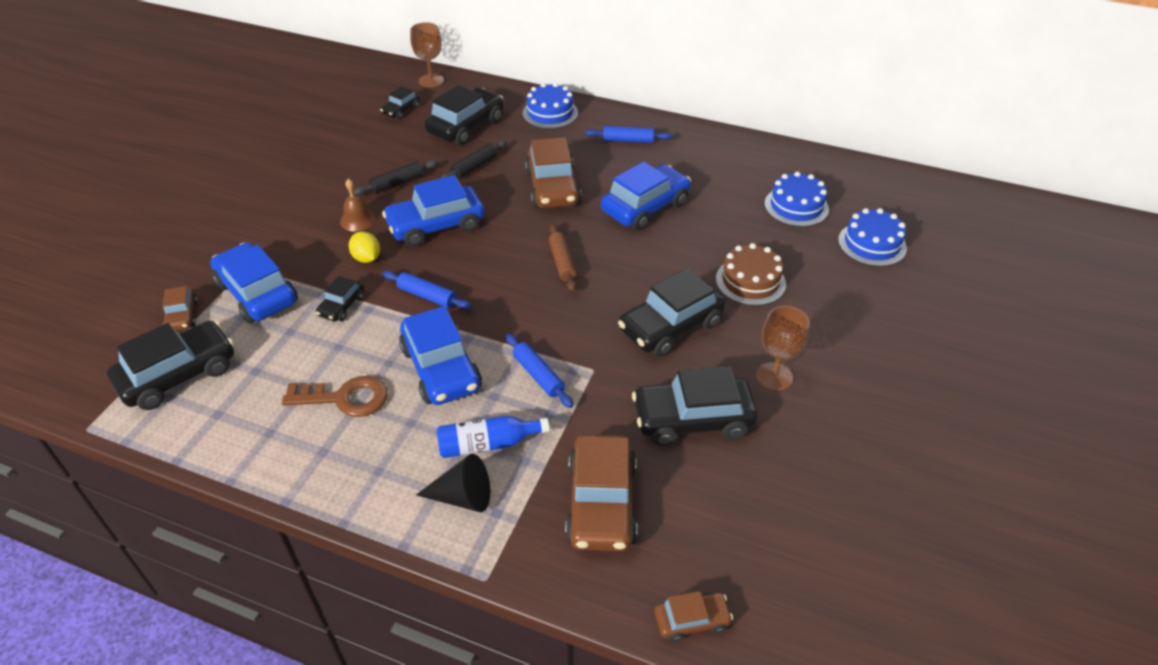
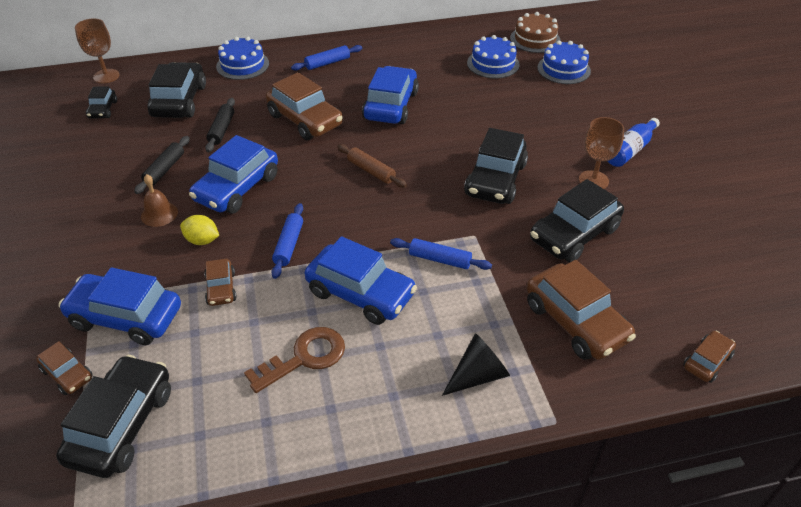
camera: 35 degrees left, 0 degrees up
black car [316,276,365,321] -> brown car [204,258,237,306]
blue rolling pin [382,270,472,310] -> blue rolling pin turned 75 degrees counterclockwise [271,203,303,279]
blue bottle [437,416,550,458] -> blue bottle moved to [608,118,660,167]
brown cake [716,243,786,306] -> brown cake moved to [510,12,560,53]

